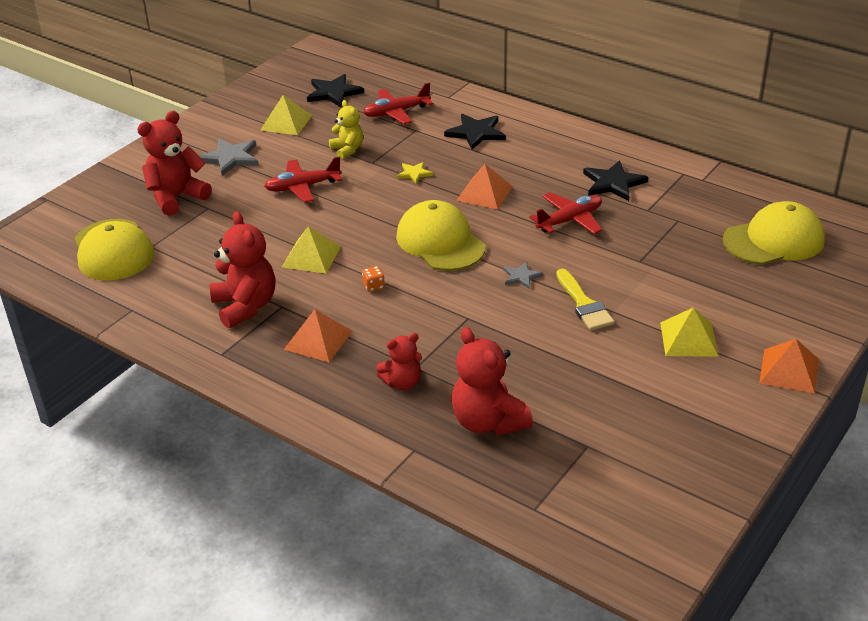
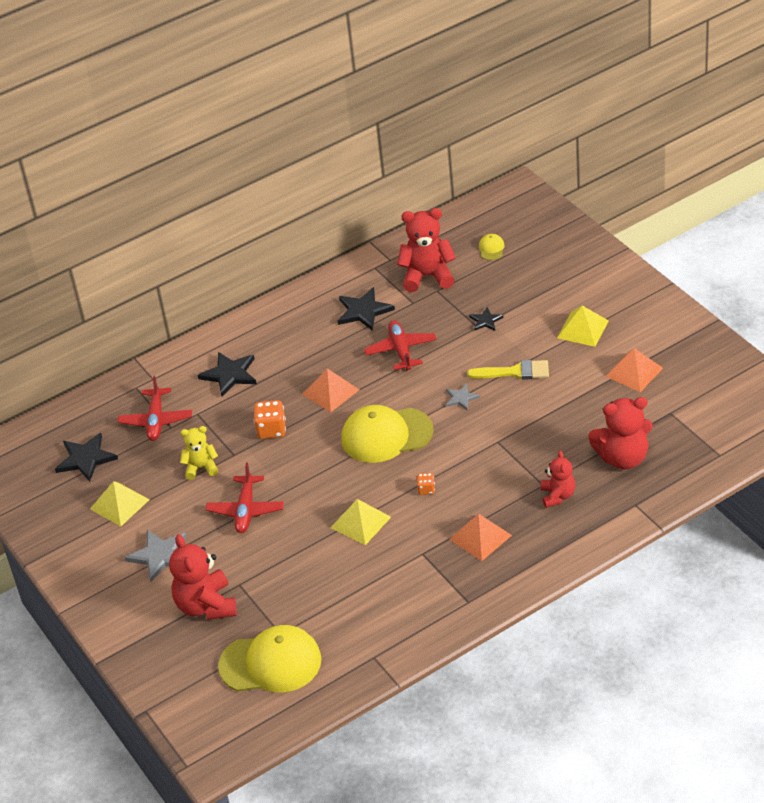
camera: 65 degrees left, 5 degrees up
red teddy bear [210,211,276,328] -> red teddy bear moved to [397,208,456,292]
yellow star [397,162,433,184] -> orange dice [254,400,286,439]
yellow cap [723,201,825,265] -> yellow cap [479,234,505,260], size x0.41
orange pyramid [759,339,818,393] -> orange pyramid moved to [605,348,663,392]
none -> black star [469,307,503,331]

